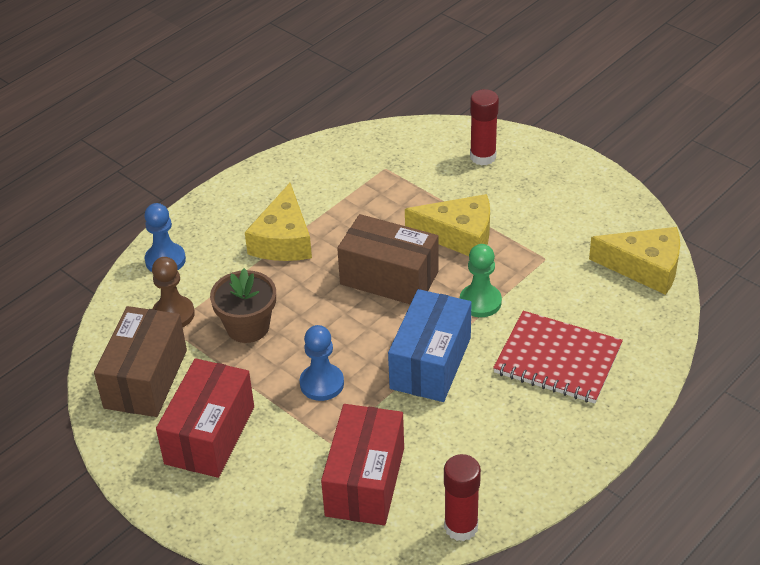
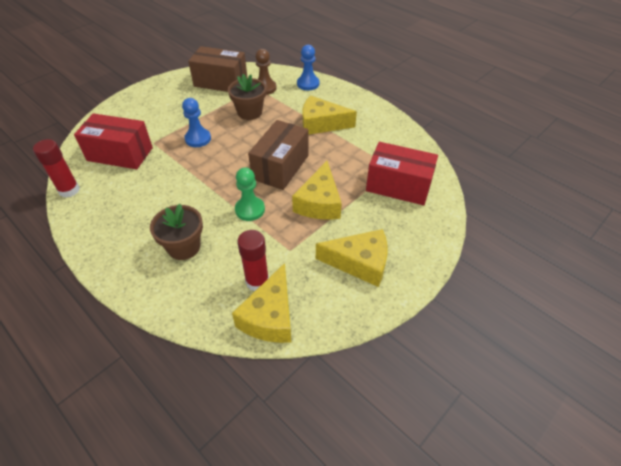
camera: 90 degrees right, 5 degrees up
red box [156,358,254,478] -> red box moved to [366,142,438,205]
blue box [388,289,472,402] -> none
red glue stick [470,89,499,165] -> red glue stick moved to [237,230,269,292]
red notebook [493,311,623,404] -> brown flower pot [150,204,203,260]
none -> yellow cheese [316,229,388,287]

